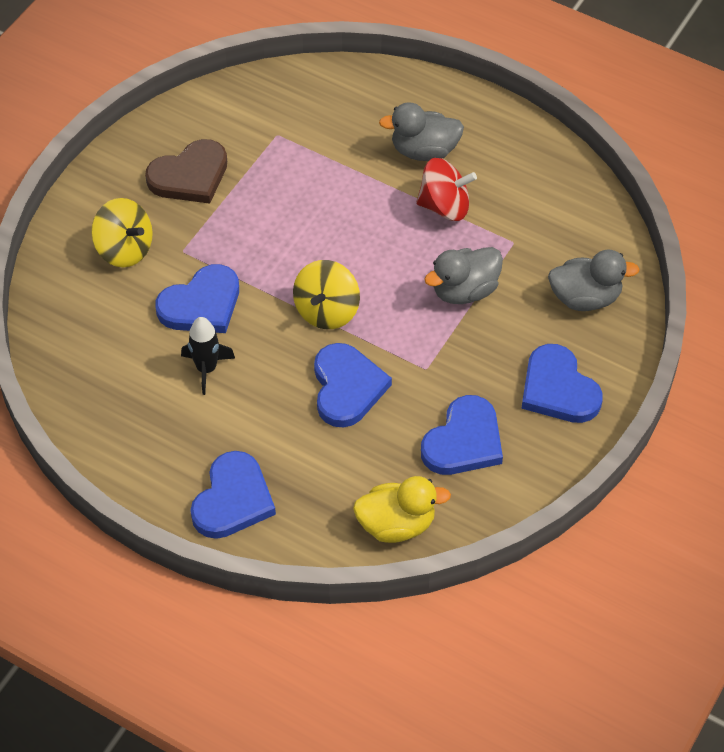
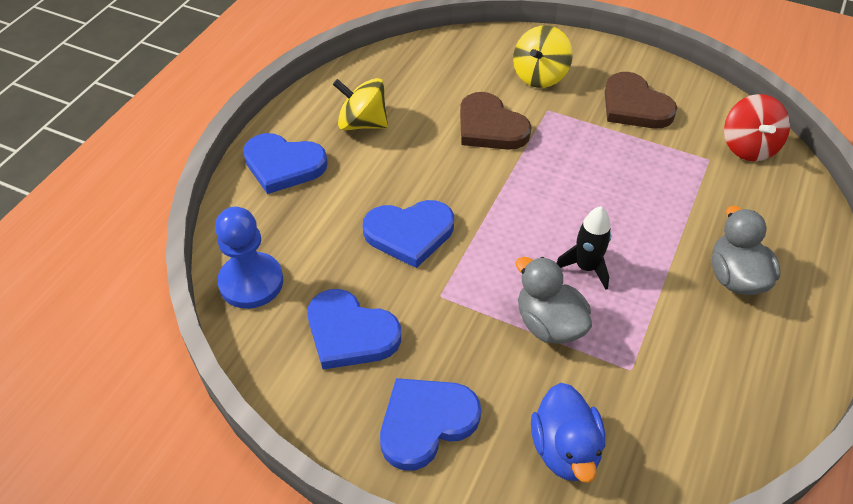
camera: 85 degrees right, 5 degrees down
blue heart [156,264,239,333] -> brown heart [460,92,531,150]
black rocket [181,317,235,395] -> black rocket moved to [556,206,611,290]
yellow spinning top [293,260,360,329] -> yellow spinning top moved to [333,78,388,130]
yellow duck [353,476,451,543] -> blue pawn [215,207,283,309]
red spinning top [416,158,477,221] -> red spinning top moved to [724,94,790,161]
grey duck [548,249,640,311] -> blue duck [531,383,605,483]

